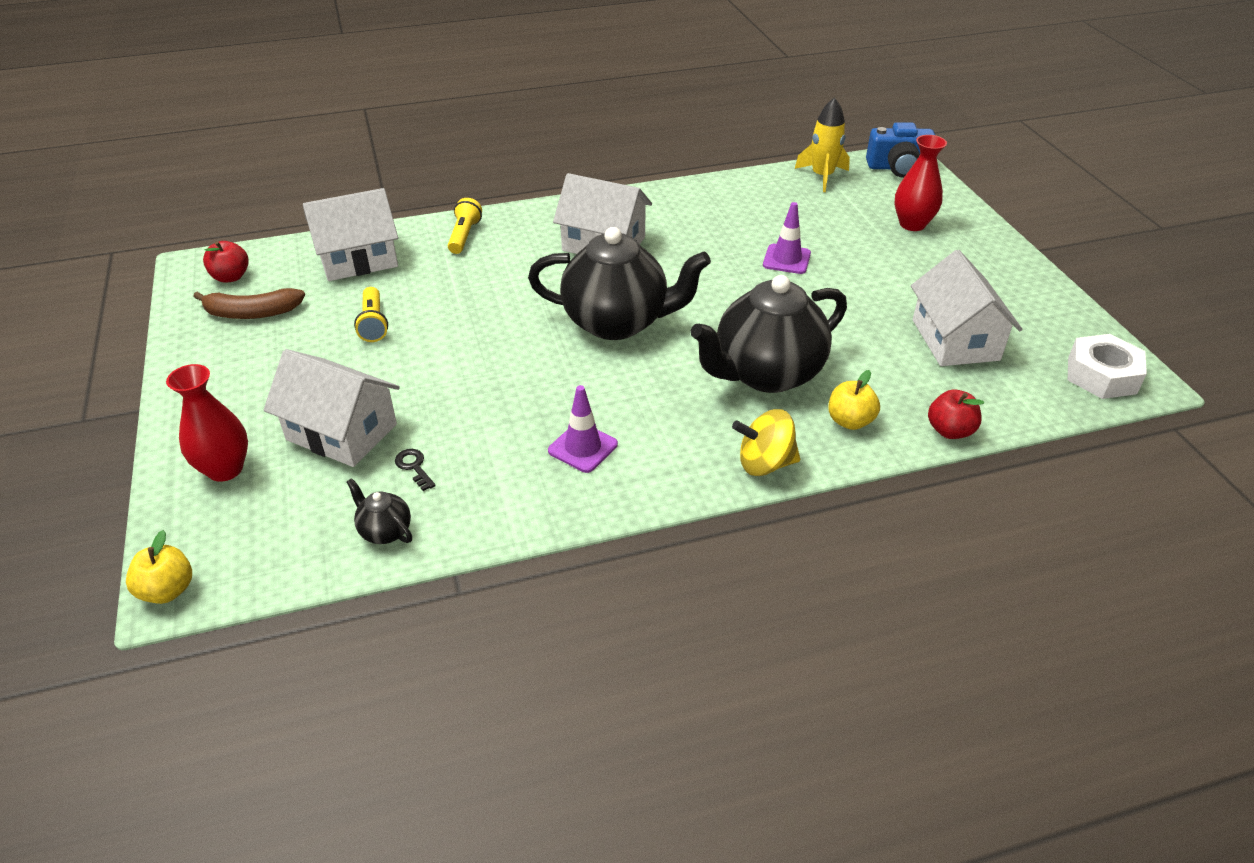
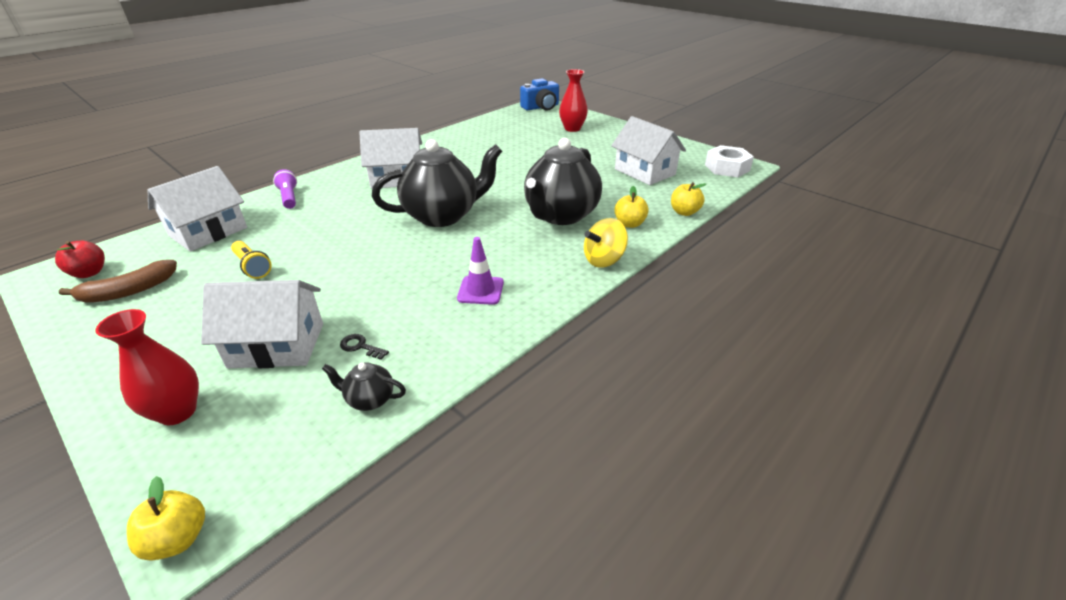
camera: 30 degrees left, 5 degrees down
yellow flashlight [448,198,482,254] -> purple flashlight [273,169,297,209]
purple traffic cone [763,202,811,274] -> none
yellow rocket [795,97,850,192] -> none
red apple [928,390,984,439] -> yellow apple [671,182,706,216]

